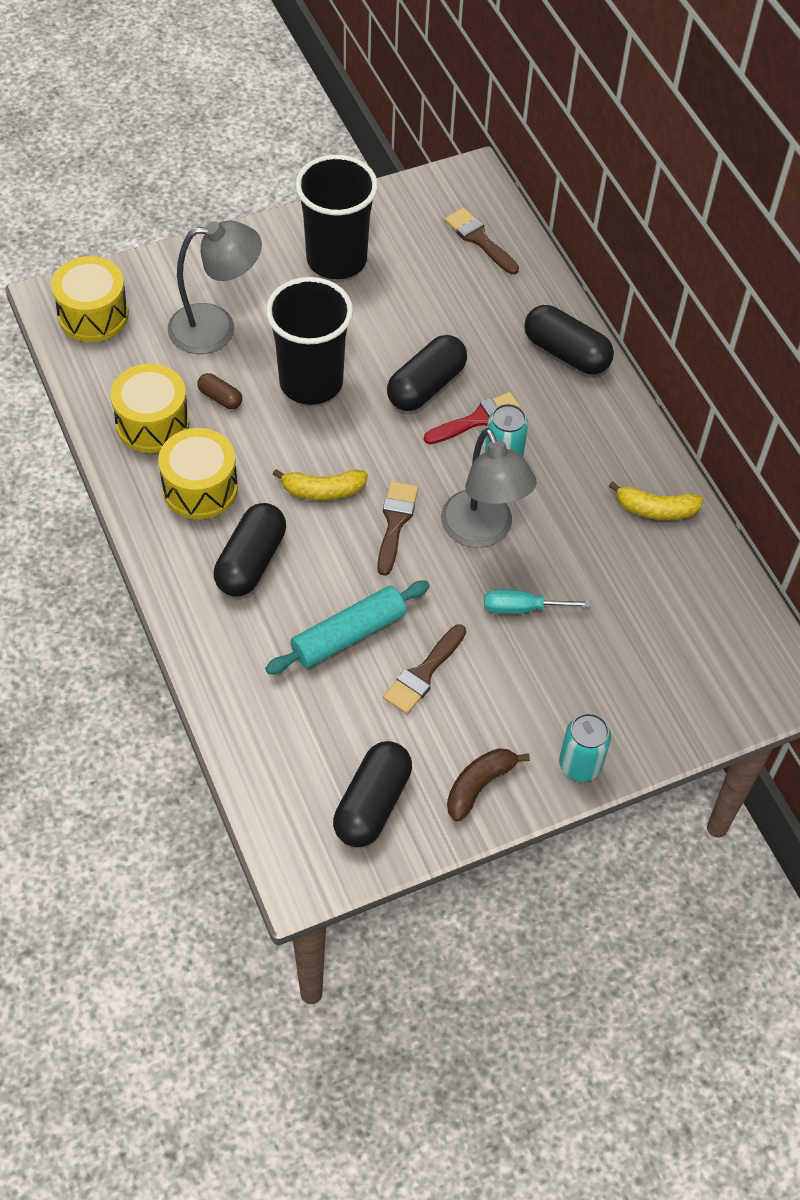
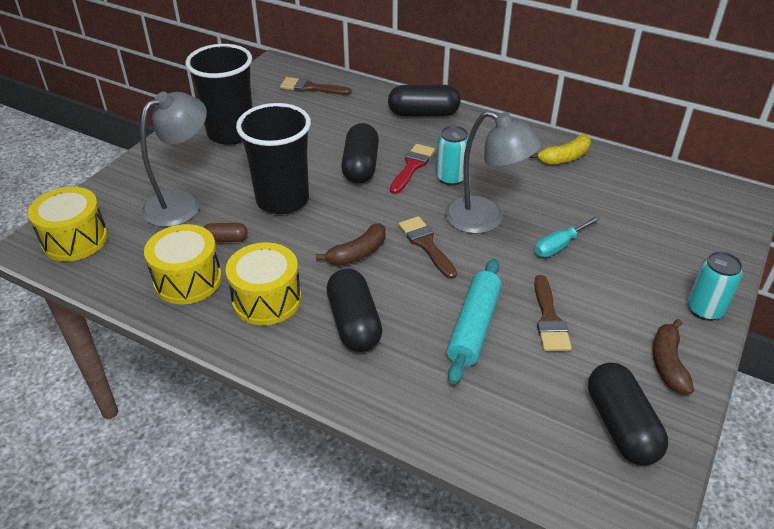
camera: 35 degrees left, 15 degrees down
yellow banana [272,469,368,500] -> brown banana [316,223,386,266]

